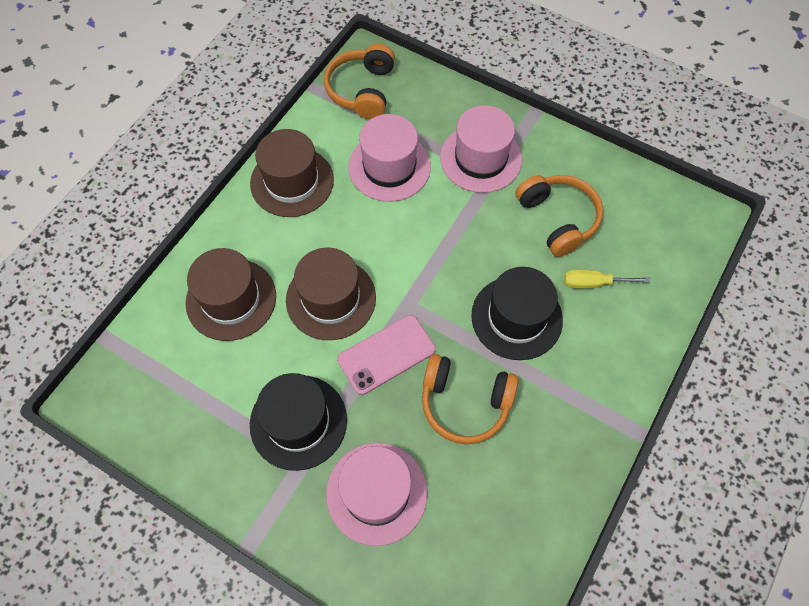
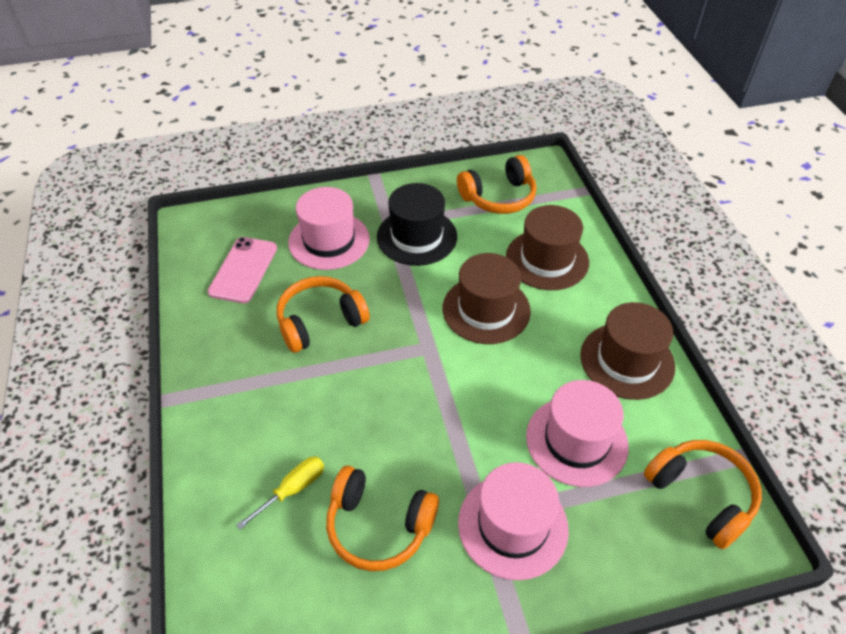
camera: 135 degrees right, 15 degrees down
pink phone [337,315,436,395] -> pink phone moved to [208,237,277,303]
black hat [471,267,563,360] -> none
none -> orange headphones [457,155,536,214]

